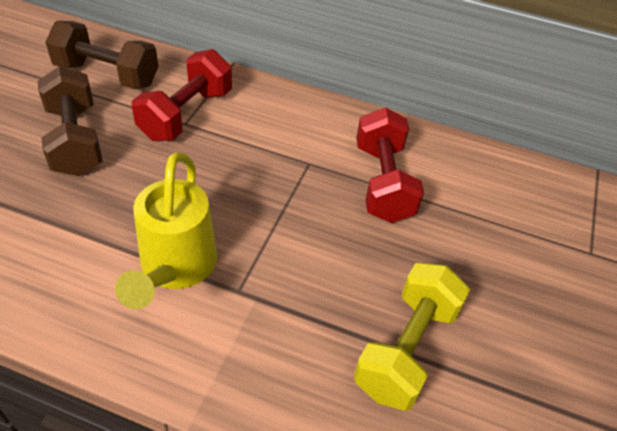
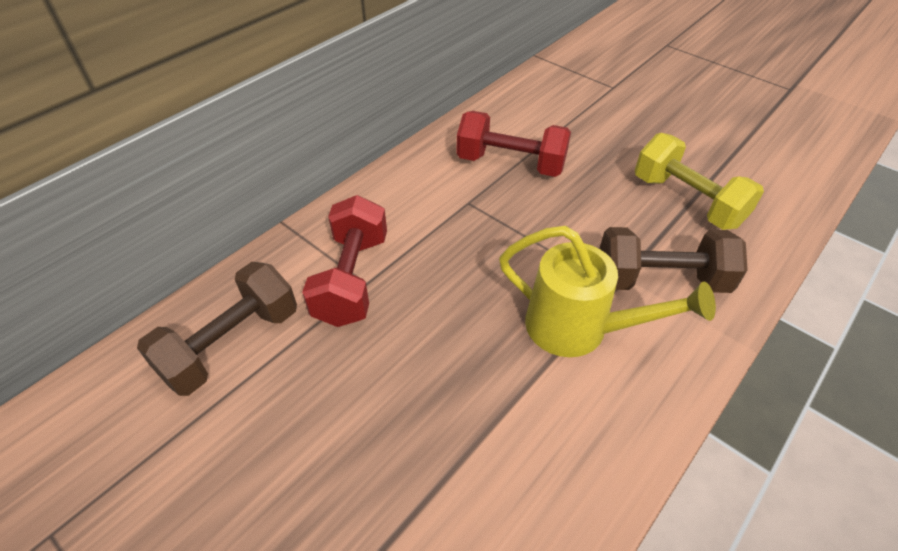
camera: 65 degrees left, 0 degrees up
brown dumbbell [38,66,103,176] -> brown dumbbell moved to [599,227,748,293]
red dumbbell [132,49,232,141] -> red dumbbell turned 45 degrees clockwise [302,195,387,327]

